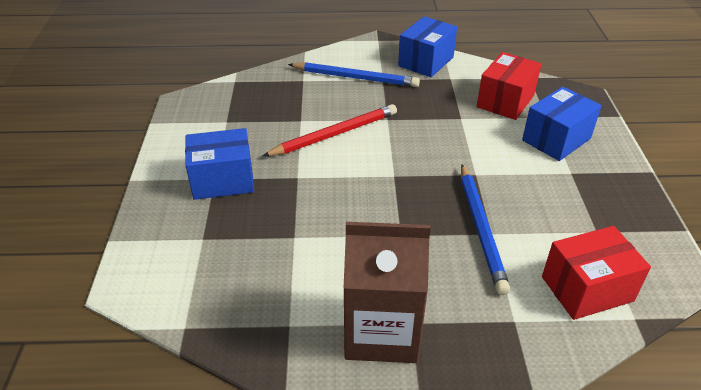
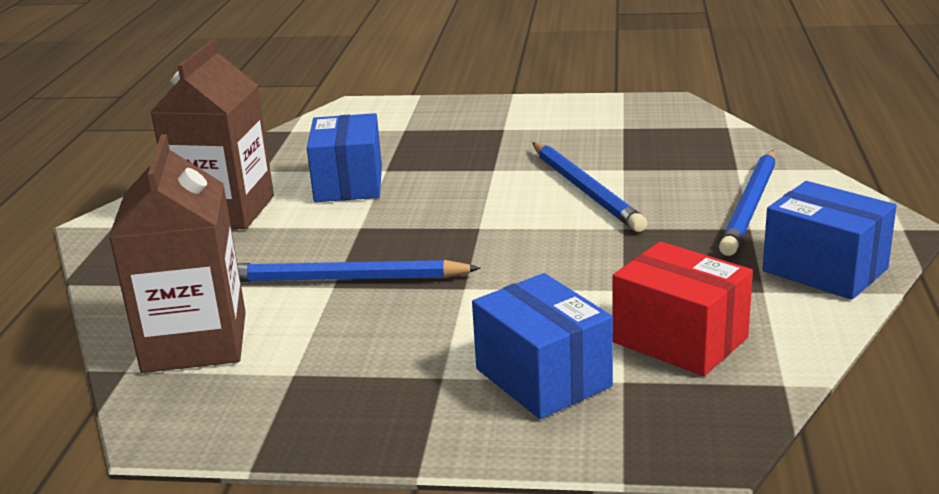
camera: 100 degrees right, 15 degrees down
blue box [185,128,254,200] -> blue box moved to [307,113,382,202]
red pencil [263,104,397,156] -> blue pencil [533,142,647,232]
red box [542,226,651,320] -> brown carton [109,134,246,373]

